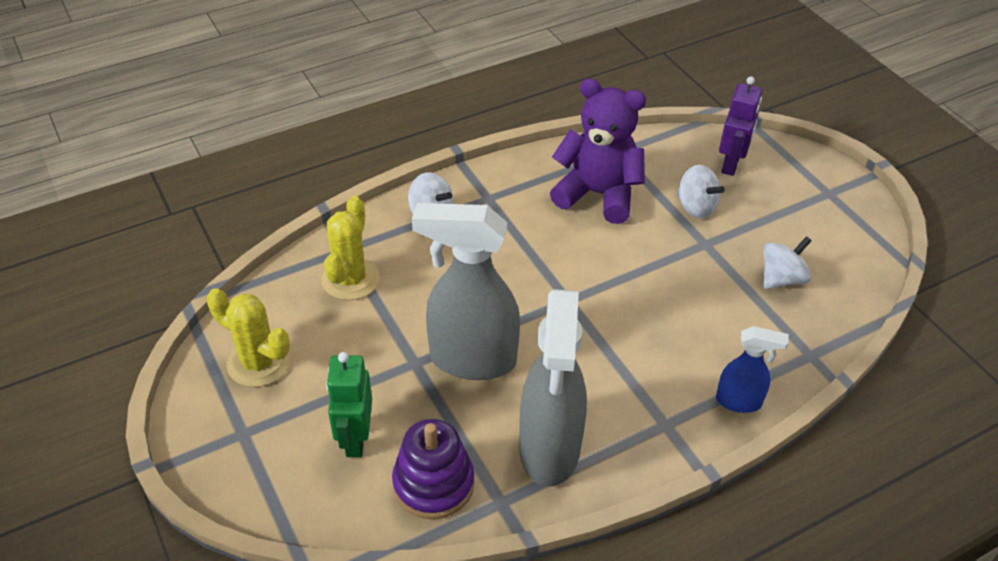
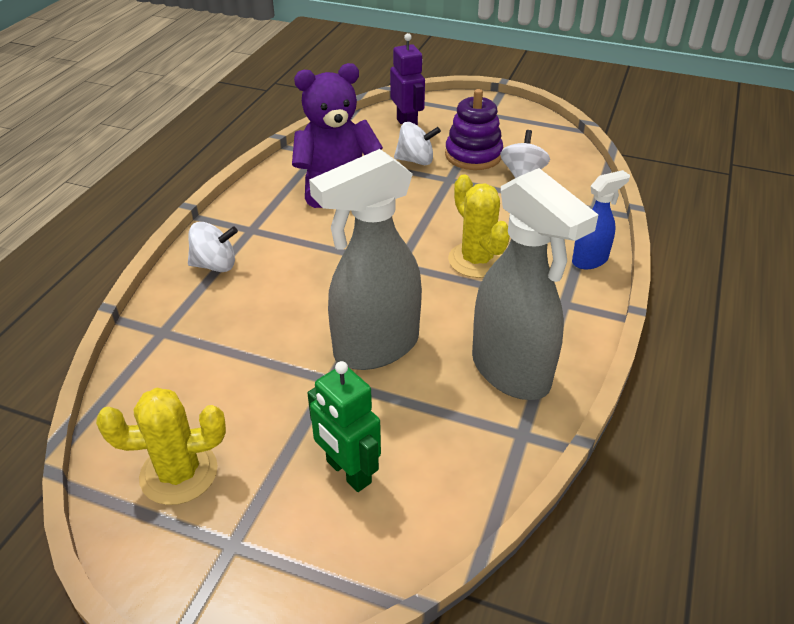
camera: 40 degrees left, 5 degrees down
yellow cactus [321,196,380,300] -> yellow cactus moved to [448,174,510,278]
purple stacking toy [392,419,474,519] -> purple stacking toy moved to [445,89,503,170]

